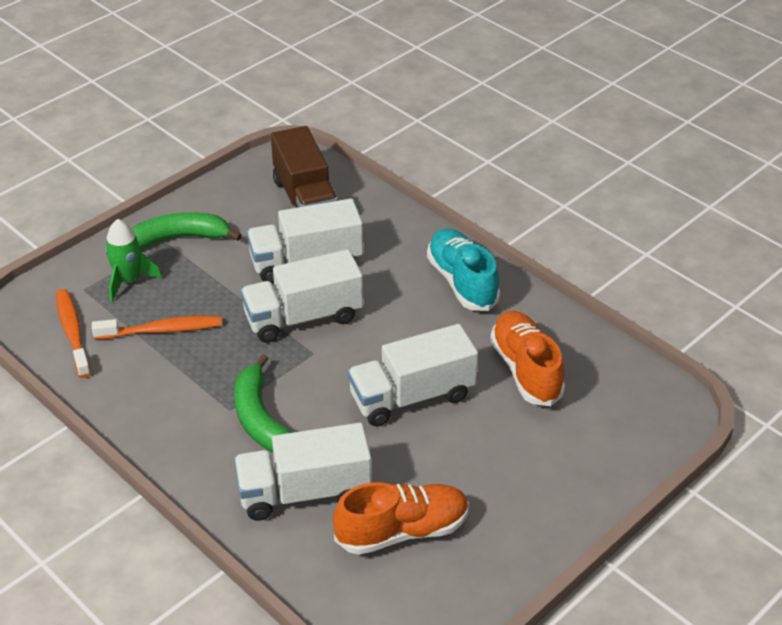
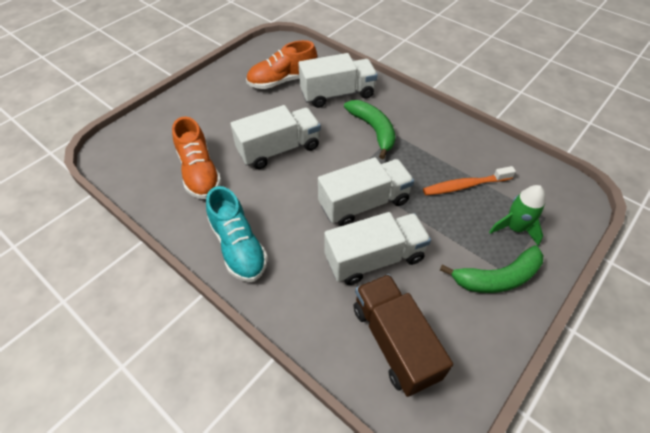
camera: 175 degrees right, 10 degrees up
orange toothbrush [56,289,91,378] -> none

